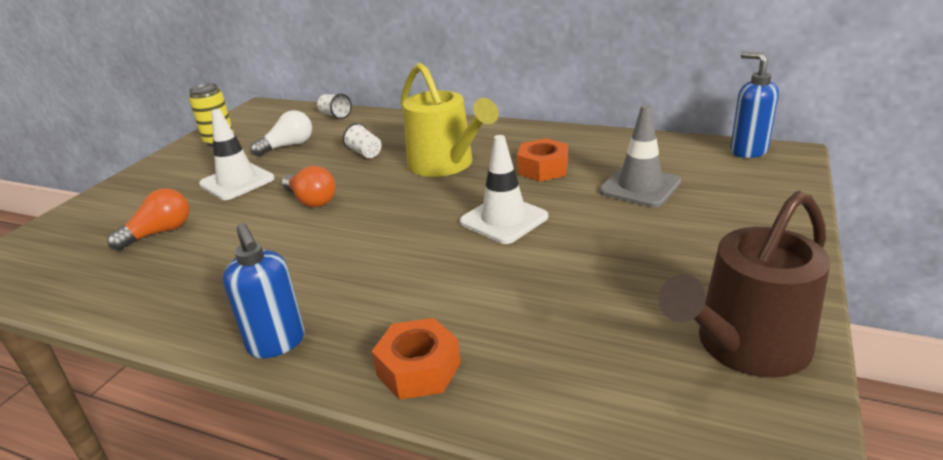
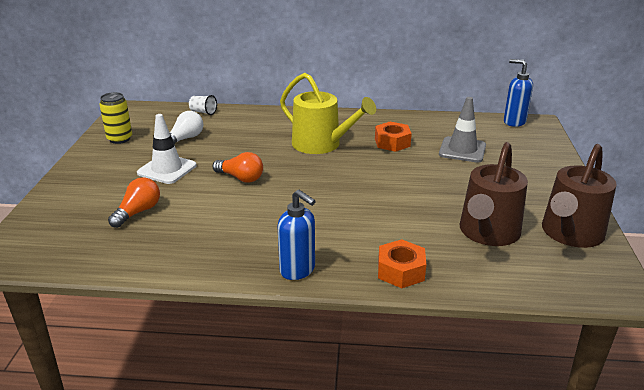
camera: 20 degrees left, 0 degrees up
white cup [343,123,382,158] -> none
white traffic cone [460,135,548,244] -> none
none -> brown watering can [460,142,528,246]

